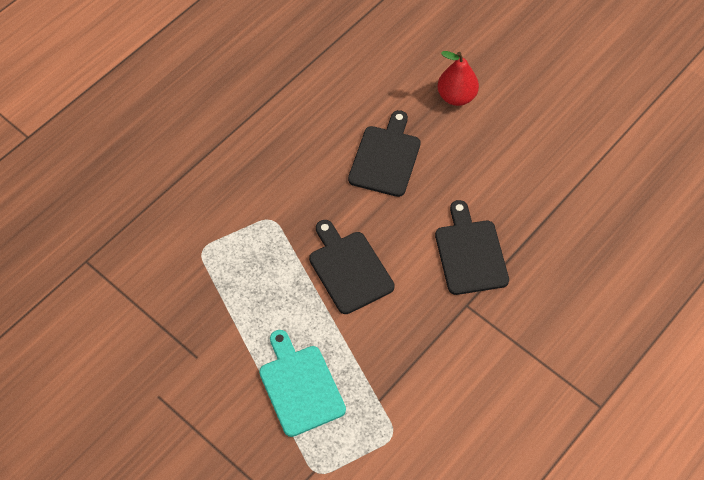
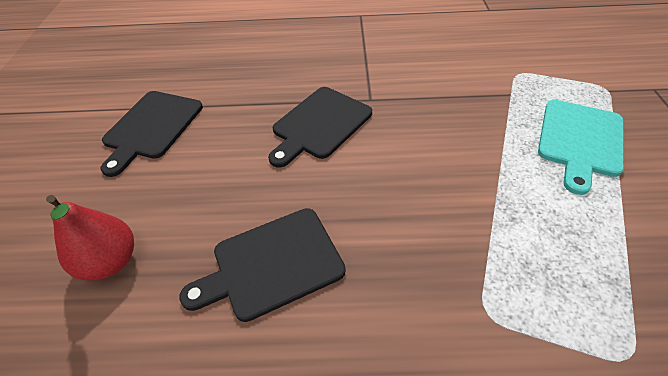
camera: 130 degrees left, 10 degrees down
black cutting board [309,220,395,314] -> black cutting board moved to [100,91,203,177]

